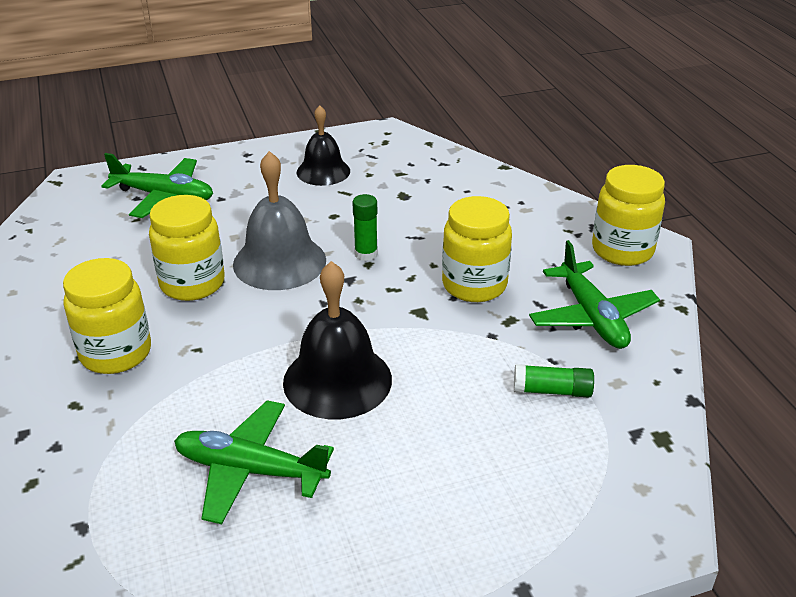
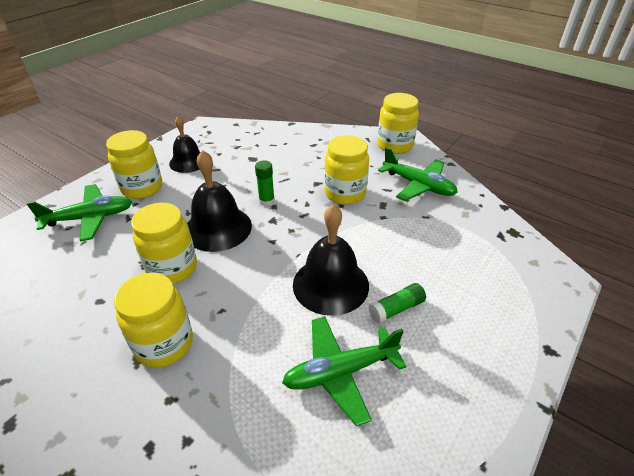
camera: 35 degrees left, 5 degrees up
grey bell [233,151,326,290] -> black bell [187,150,252,252]
green glue stick [514,364,594,398] -> green glue stick moved to [369,283,426,323]
none -> yellow jar [106,130,162,199]

